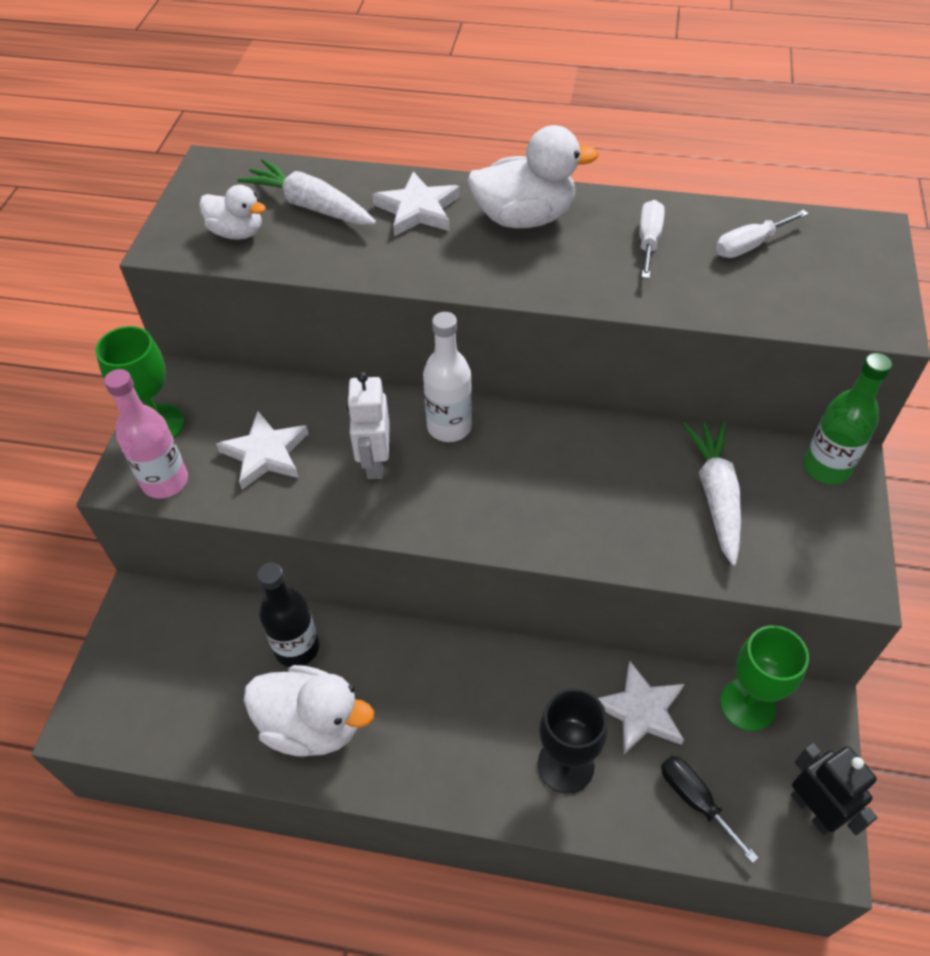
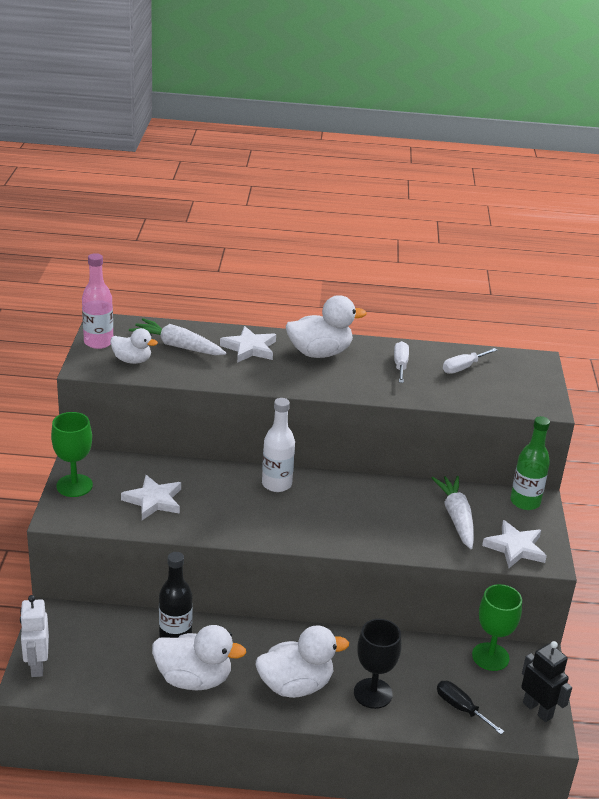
camera: 10 degrees left, 20 degrees down
pink bottle [104,369,188,499] -> pink bottle moved to [82,253,113,349]
white robot [347,372,390,479] -> white robot moved to [20,595,49,677]
white star [598,661,684,754] -> white star moved to [482,520,547,568]
none -> white duck [256,626,349,698]

